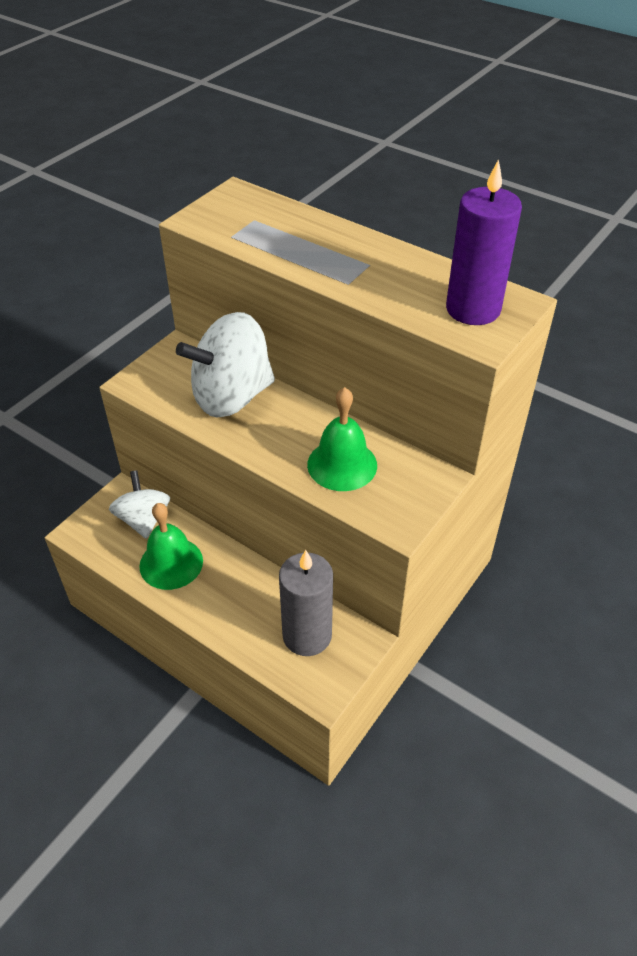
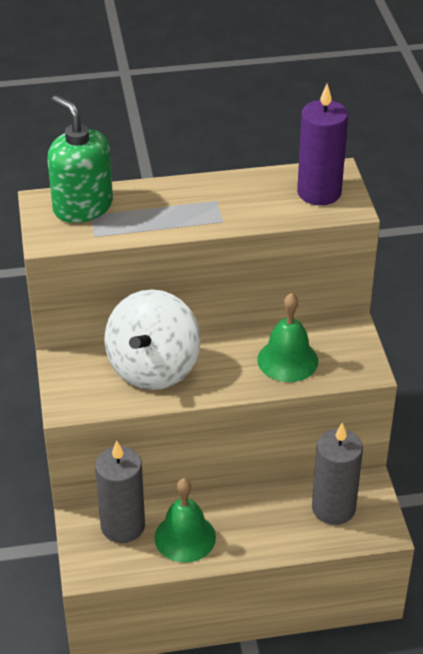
camera: 45 degrees left, 5 degrees down
white spinning top [109,470,170,539] -> grey candle [95,441,145,543]
none -> green soap dispenser [47,96,113,223]

